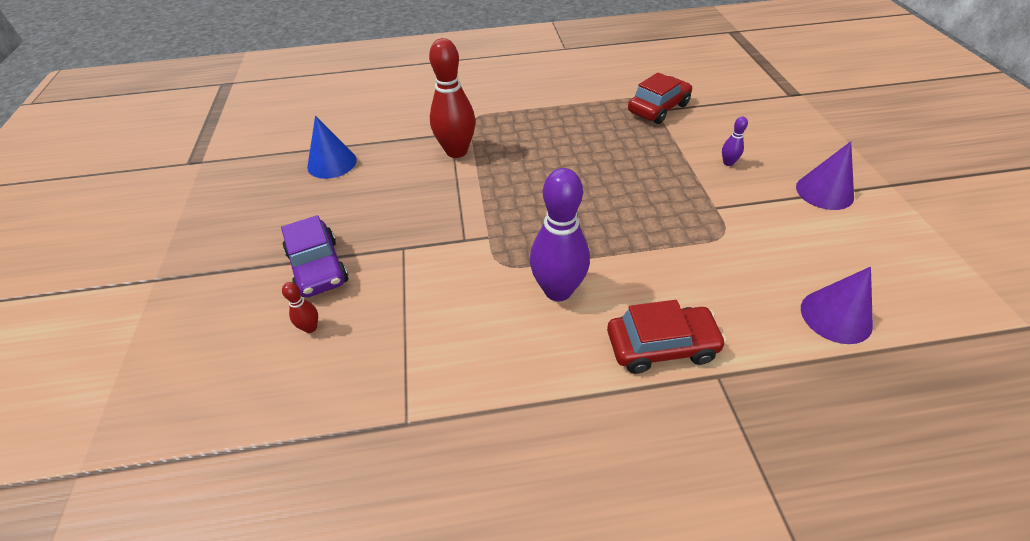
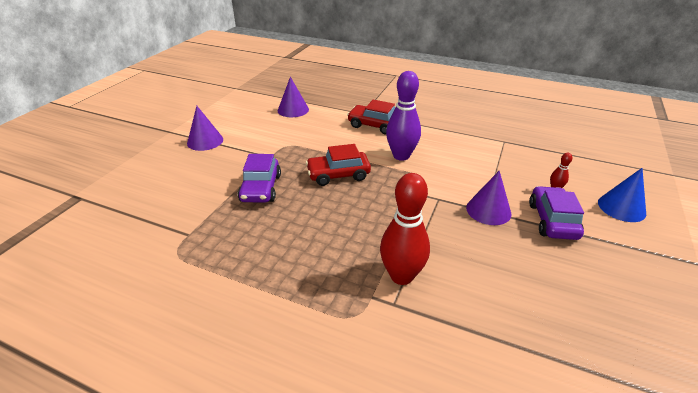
camera: 150 degrees left, 10 degrees down
blue cone [307,116,357,179] -> blue cone moved to [598,168,646,222]
red car [628,72,692,124] -> red car moved to [306,144,371,186]
purple bowling pin [722,116,748,166] -> none
none -> purple car [238,154,281,202]
none -> purple cone [466,171,511,225]

